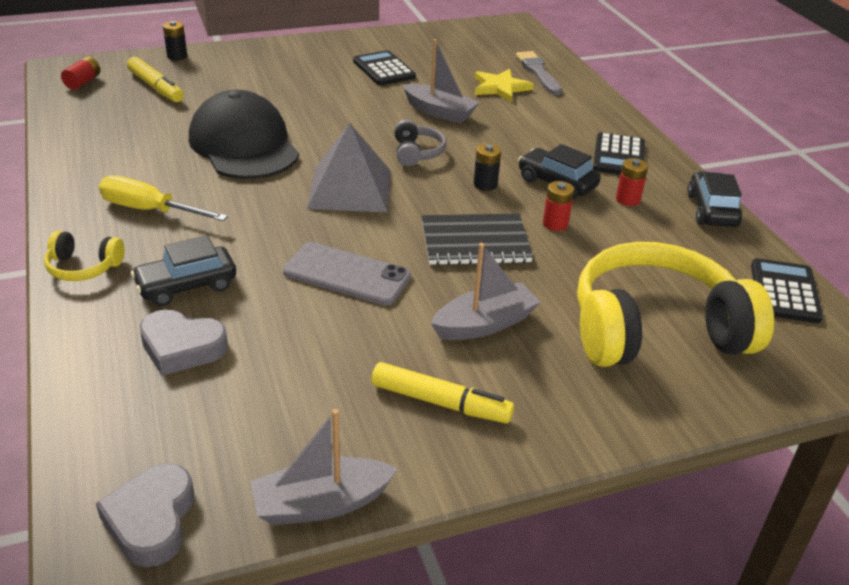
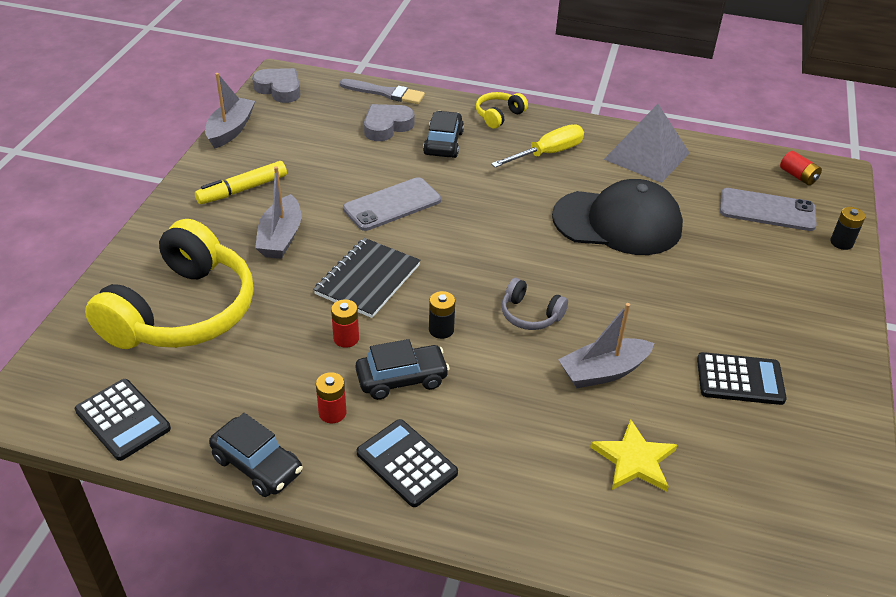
camera: 125 degrees right, 5 degrees up
yellow marker [127,57,184,102] -> grey phone [720,188,817,231]
grey pyramid [307,123,391,212] -> grey pyramid moved to [604,104,690,183]
grey brush [516,51,562,95] -> grey brush moved to [340,79,425,104]

